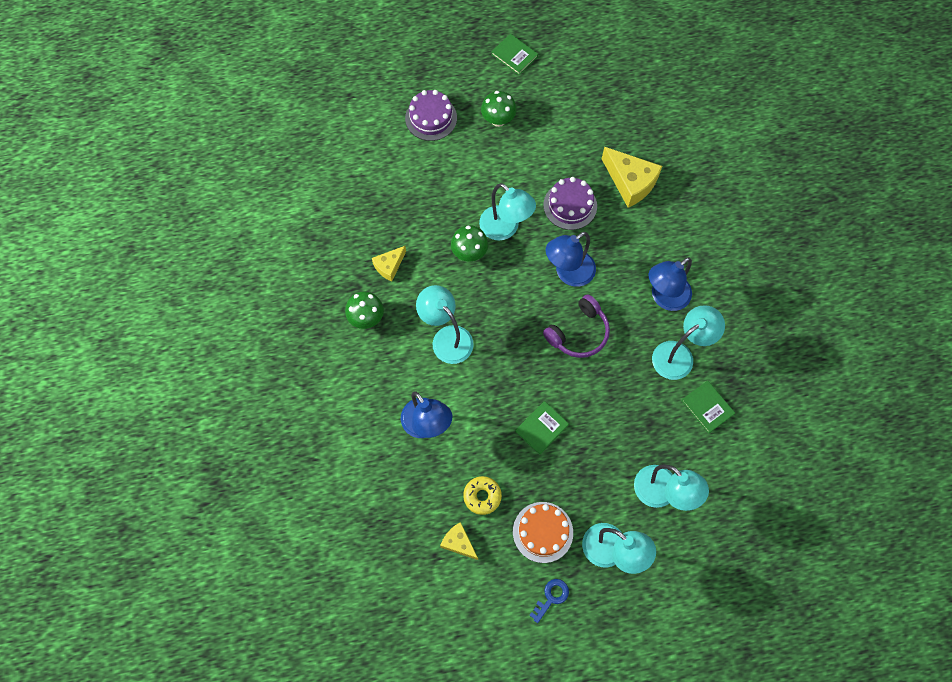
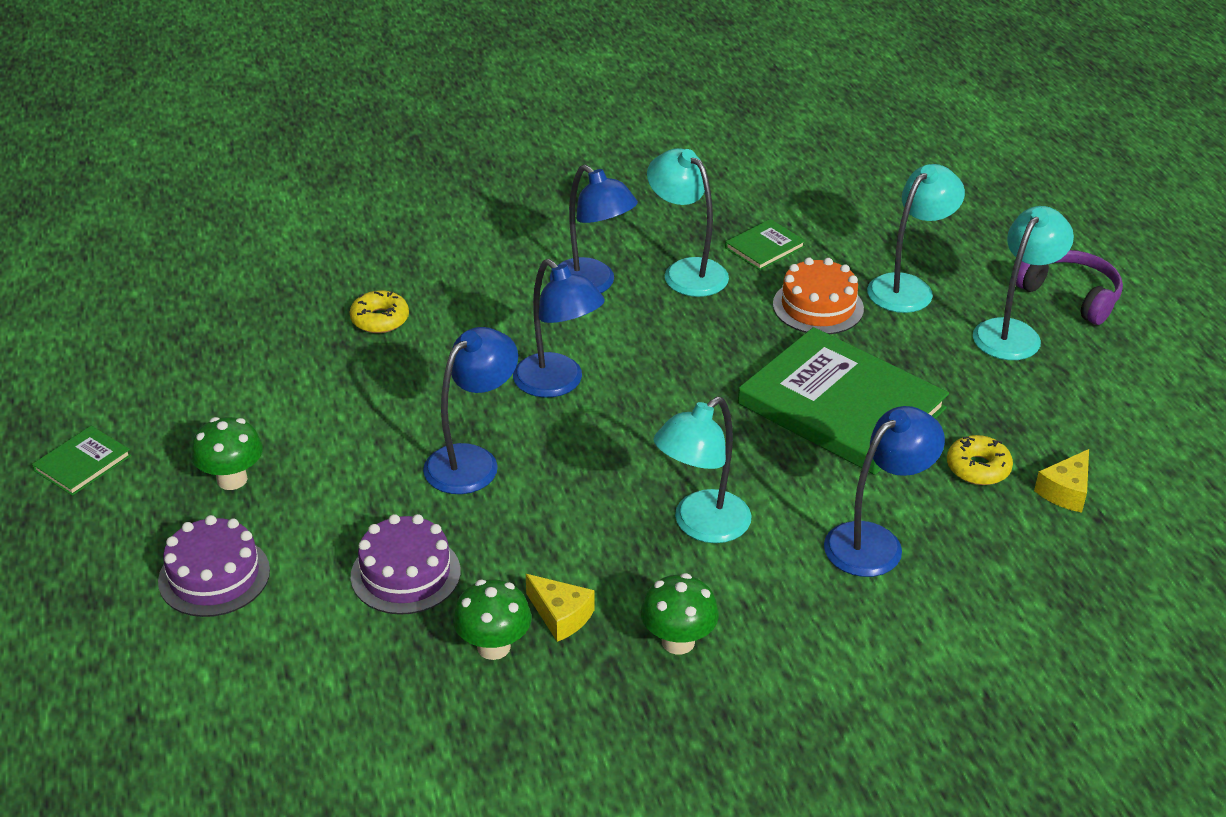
camera: 95 degrees left, 30 degrees down
green mushroom [451,225,488,262] -> green mushroom moved to [453,579,531,660]
turquoise lamp [479,183,536,241] -> blue lamp [423,327,518,494]
orange cake [513,502,573,563] -> orange cake moved to [773,257,864,335]
green book [515,401,569,455] -> green book [738,327,949,475], size x2.31
blue key [529,579,569,623] -> none
purple cake [543,177,597,230] -> purple cake moved to [351,514,460,615]
purple headphones [543,294,610,358] -> purple headphones moved to [1016,250,1123,325]
yellow cheese [602,147,662,208] -> yellow donut [350,290,409,333]

